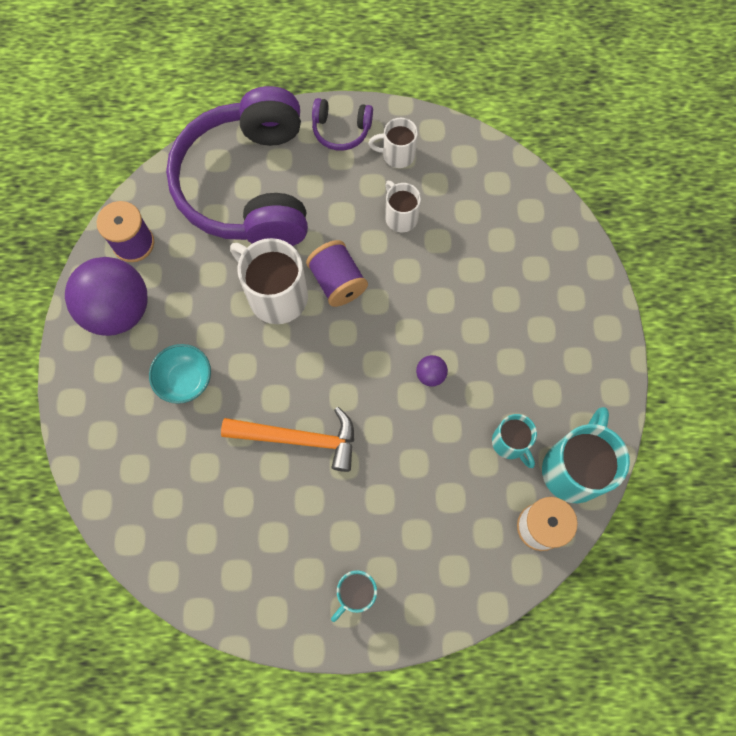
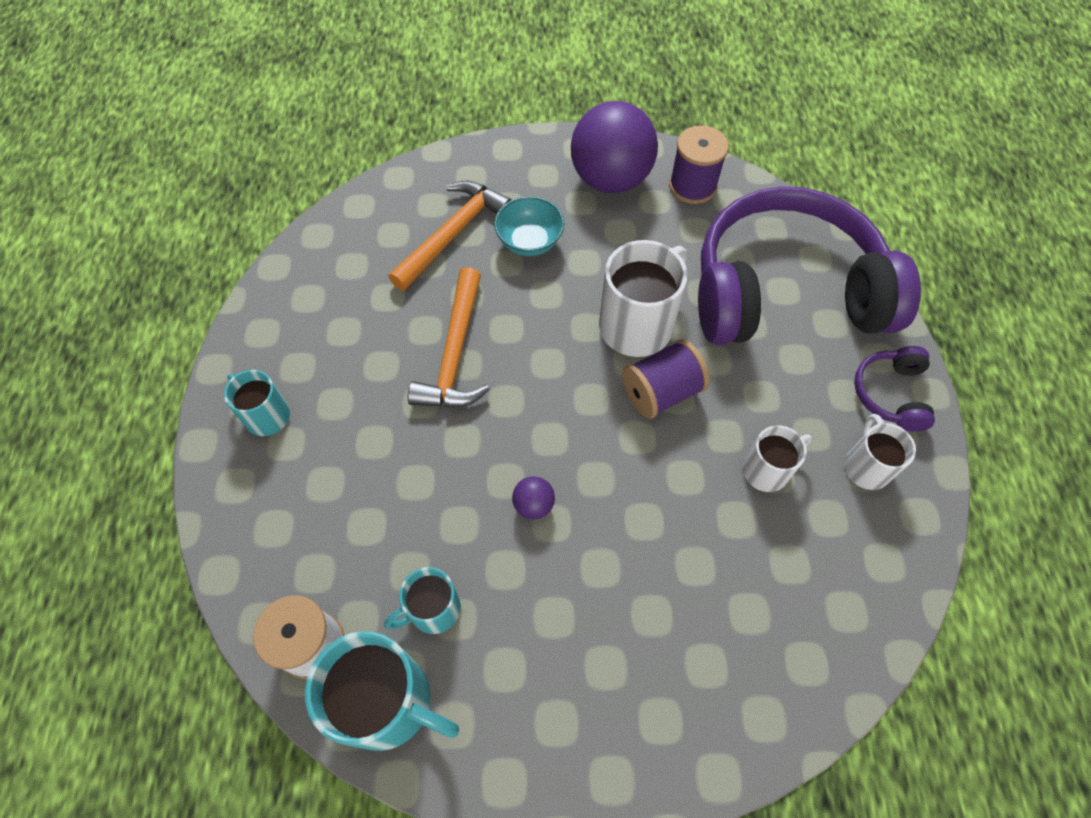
camera: 90 degrees right, 10 degrees down
none -> orange hammer [388,180,512,291]

